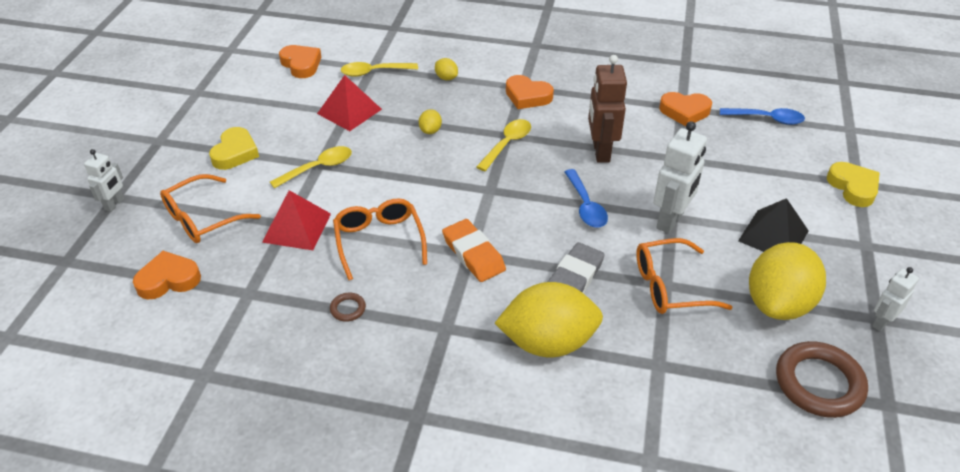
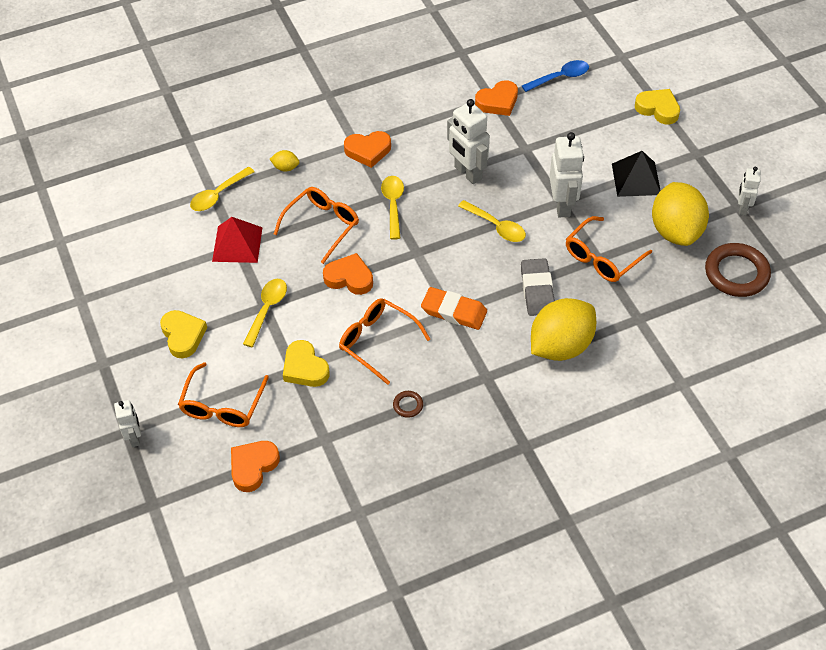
camera: 35 degrees left, 10 degrees up
red pyramid [262,190,331,250] -> yellow heart [283,340,330,387]
orange heart [279,45,321,78] -> orange heart moved to [323,253,373,295]
yellow lemon [419,109,442,134] -> orange glasses [274,187,359,264]
blue spoon [565,169,608,228] -> yellow spoon [458,200,526,242]
brown robot [588,55,627,163] -> white robot [447,99,490,184]

